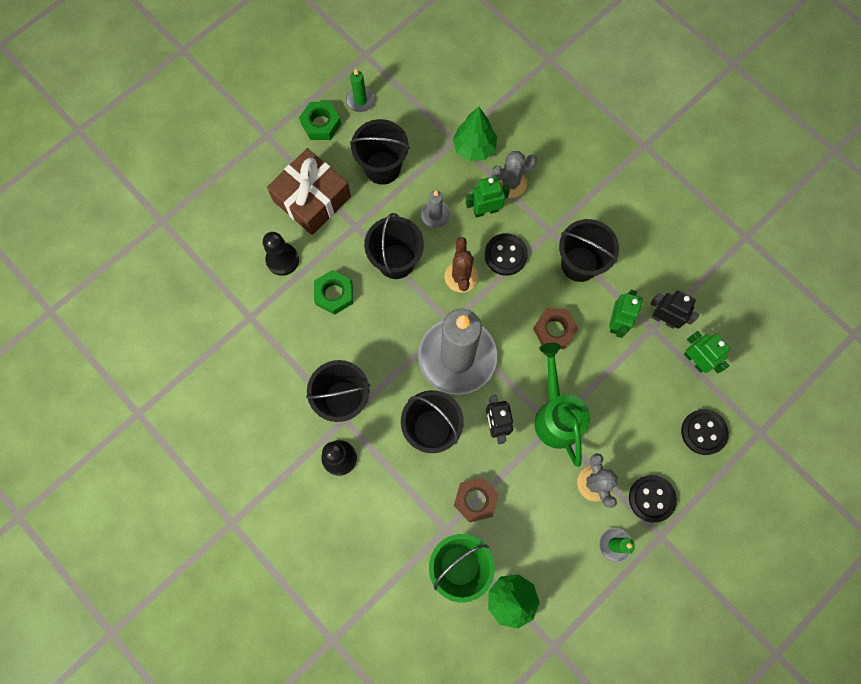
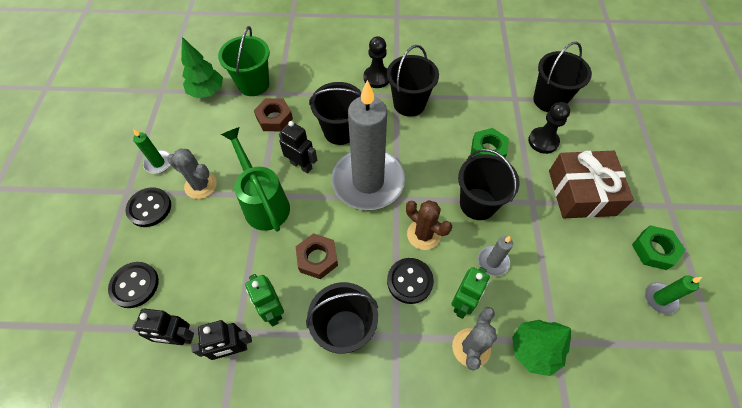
camera: 135 degrees right, 15 degrees down
black bucket [350,119,410,185] -> black bucket moved to [533,42,592,112]
green watering can [534,343,590,467] -> green watering can turned 150 degrees counterclockwise [221,127,290,231]
green robot [684,331,730,373] -> black robot [132,309,194,345]

